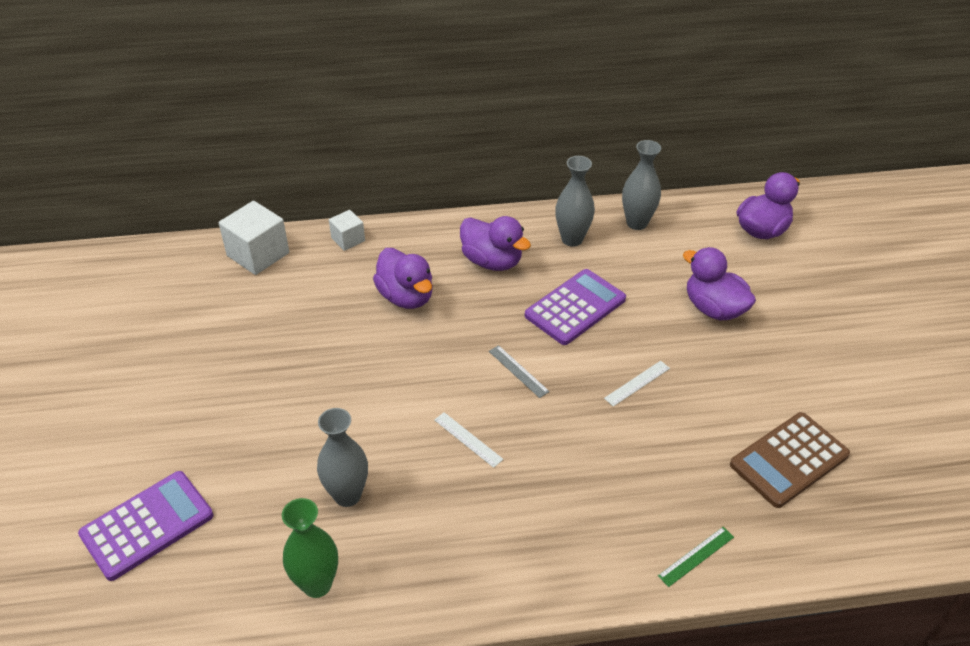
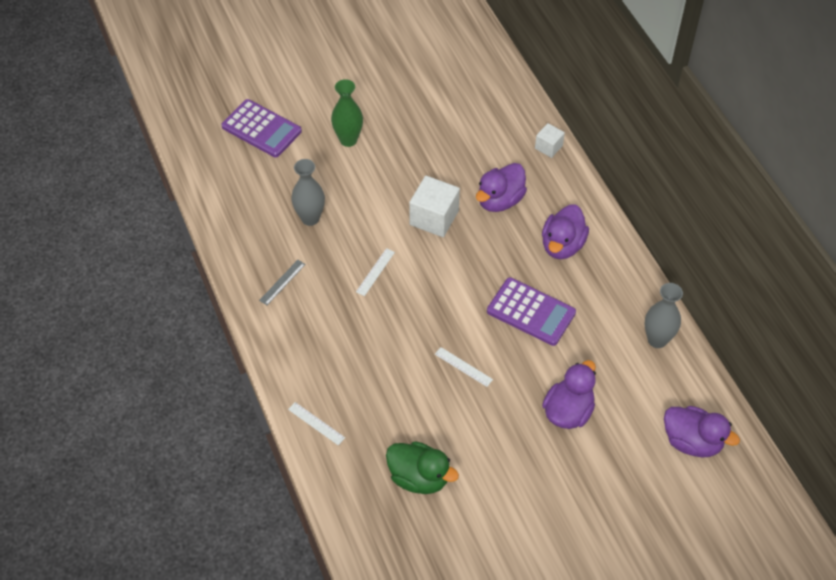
camera: 75 degrees right, 10 degrees up
white cube [219,201,289,275] -> white cube moved to [409,176,460,237]
green vase [282,498,338,598] -> green vase moved to [331,79,363,147]
grey ruler [489,345,550,398] -> grey ruler moved to [259,260,306,305]
grey vase [555,156,595,247] -> none
green ruler [658,527,734,587] -> white ruler [288,402,345,445]
brown calculator [730,412,850,508] -> green duck [386,441,459,494]

